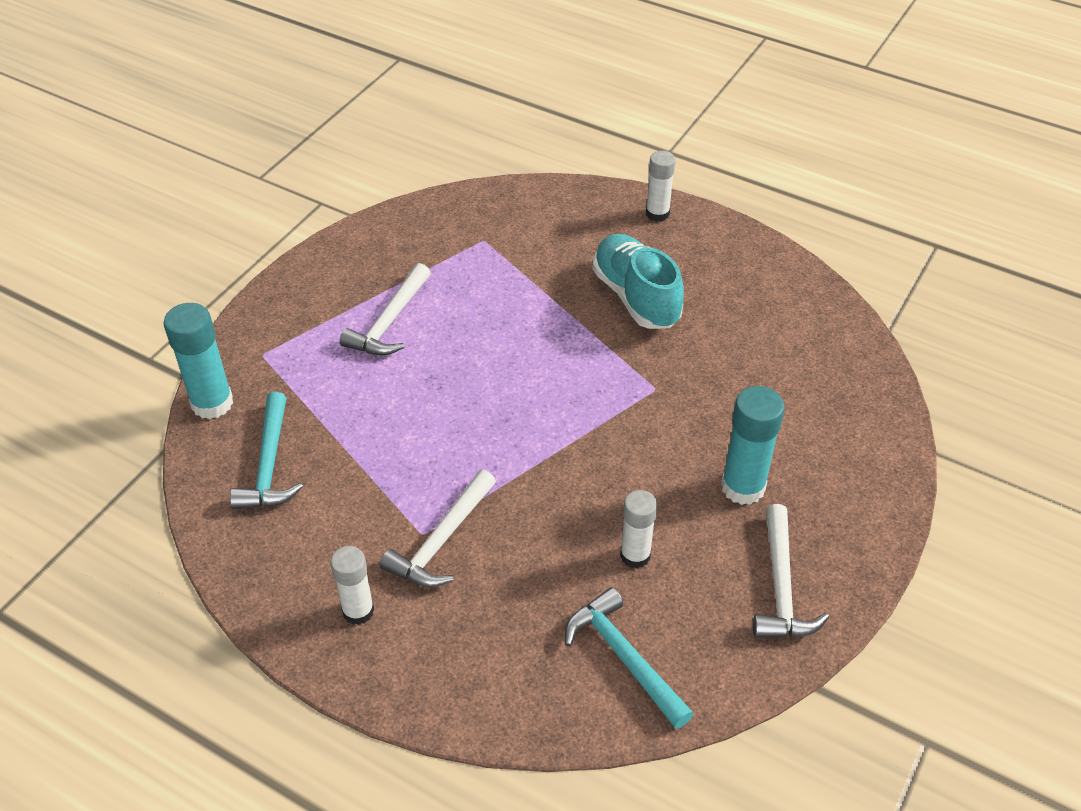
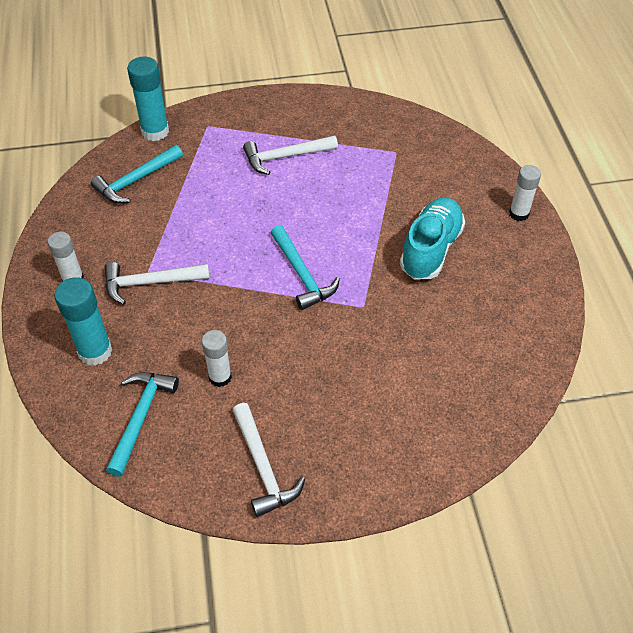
camera: 50 degrees right, 5 degrees up
turquoise glue stick [721,386,785,505] -> turquoise glue stick moved to [54,277,112,366]
white hammer [753,504,829,638] -> white hammer turned 75 degrees counterclockwise [232,403,305,517]
none -> turquoise hammer [271,225,340,310]

